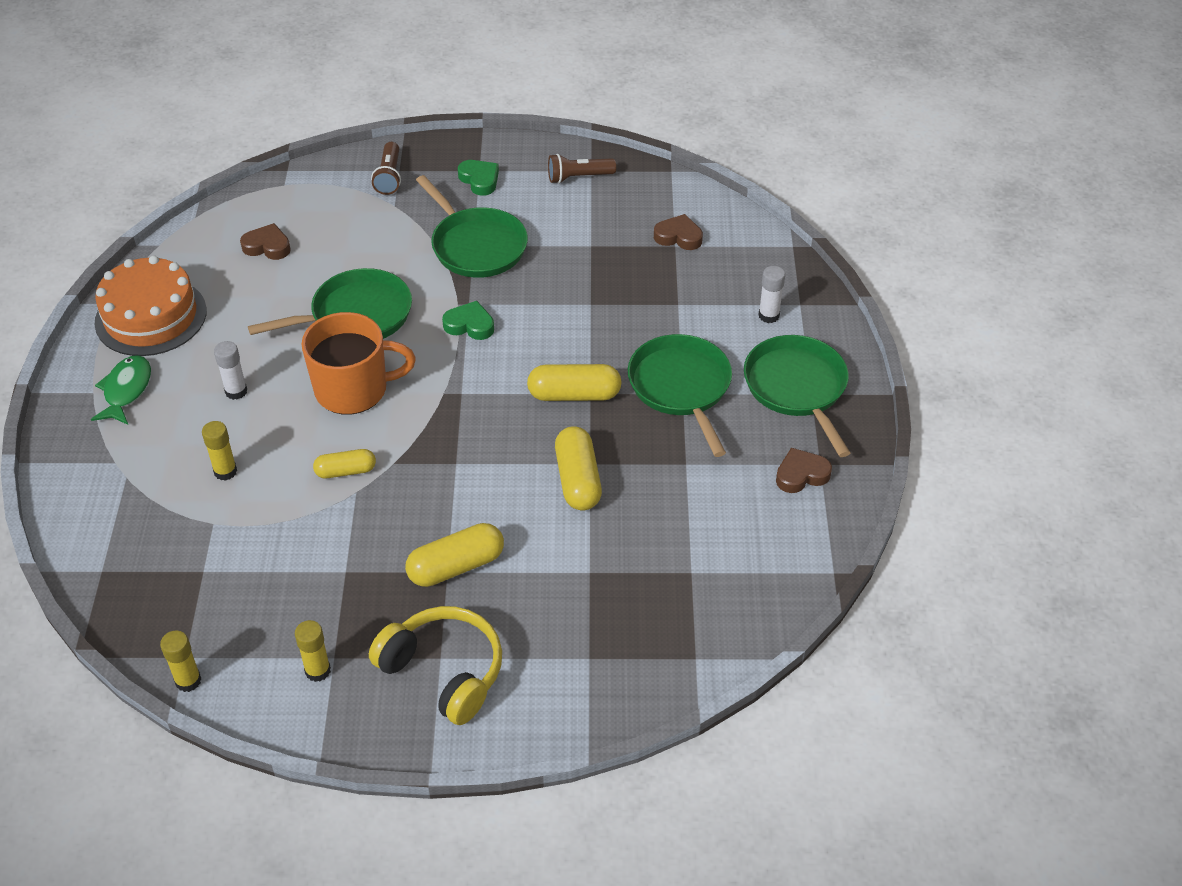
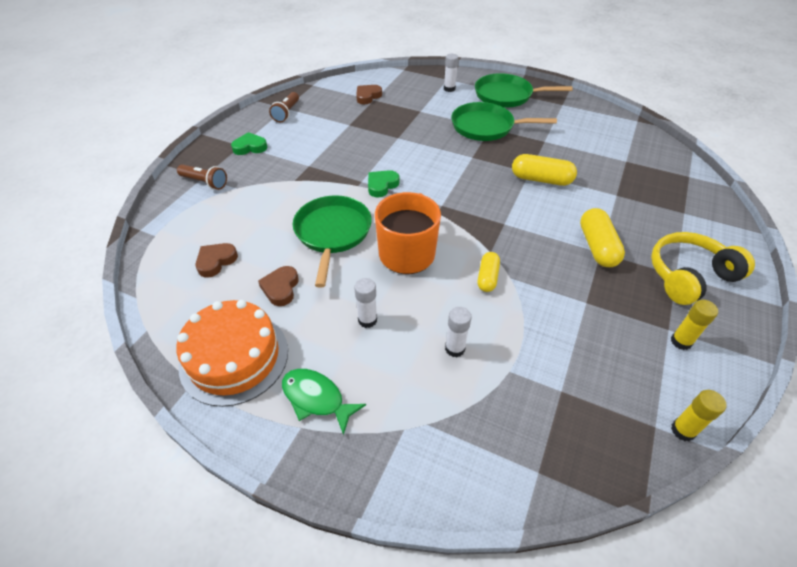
camera: 65 degrees left, 0 degrees up
yellow glue stick [202,421,237,481] -> white glue stick [445,307,472,357]
green pan [416,175,528,278] -> none
yellow capsule [527,364,622,401] -> none
brown heart [776,448,832,493] -> brown heart moved to [258,266,299,306]

